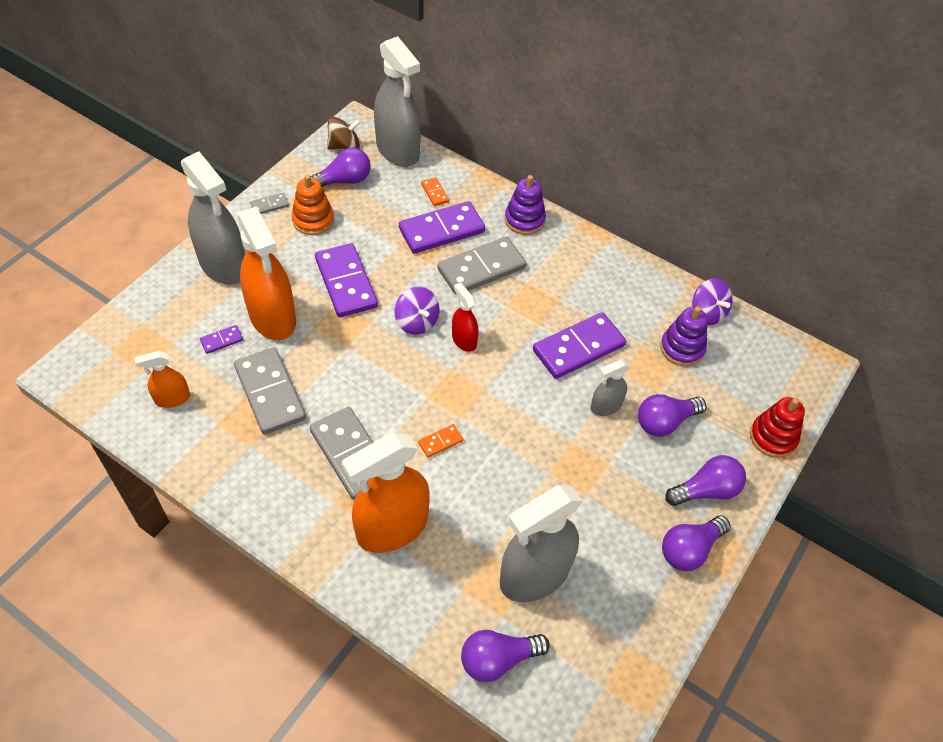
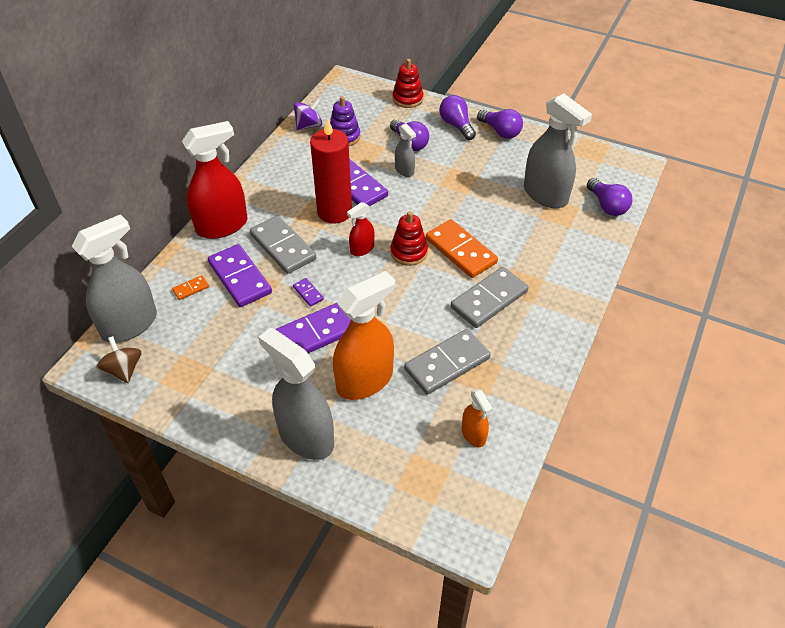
camera: 95 degrees left, 5 degrees down
grey spray bottle [181,152,245,285] -> grey spray bottle turned 90 degrees counterclockwise [258,328,334,460]
purple domino [200,325,243,354] -> purple domino moved to [293,278,324,307]
grey domino [250,193,289,214] -> none
orange stacking toy [292,175,334,235] -> none
purple light bulb [311,148,370,187] -> none
orange spray bottle [342,433,430,553] -> none
purple spinning top [395,287,439,335] -> none
orange domino [418,424,463,458] -> orange domino [426,219,498,278], size x2.25
purple stacking toy [505,175,546,235] -> red spray bottle [182,121,248,239]
none -> red candle [310,118,352,224]
none -> red stacking toy [390,211,428,266]

